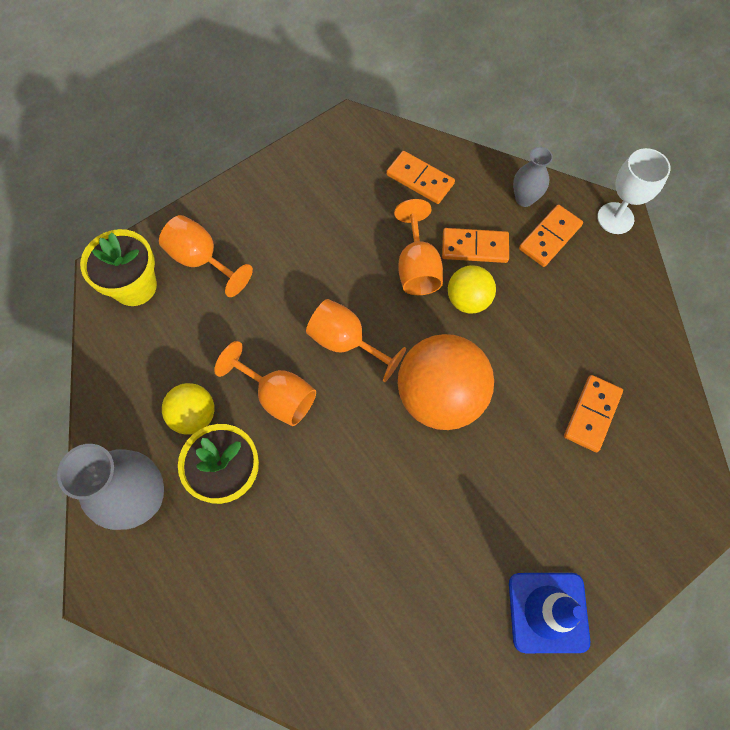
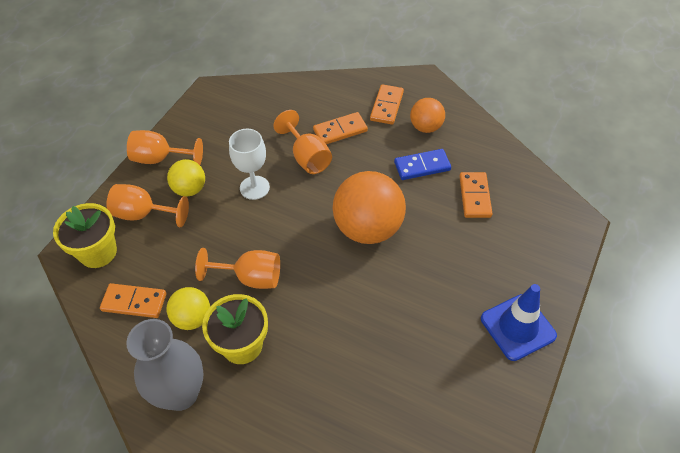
camera: 25 degrees left, 15 degrees down
orange goblet [306,299,406,382] -> orange goblet moved to [127,130,203,165]
orange domino [386,151,455,204] -> orange domino moved to [100,283,166,318]
yellow ball [448,265,496,314] -> yellow ball moved to [167,159,205,197]
grey vase [513,147,553,207] -> none
white goblet [597,148,671,234] -> white goblet moved to [229,129,270,200]
none -> blue domino [394,149,451,180]
none -> orange ball [410,98,445,133]

